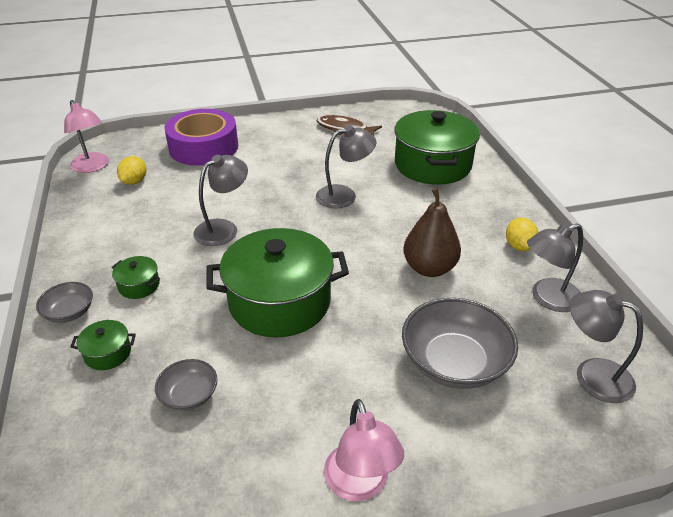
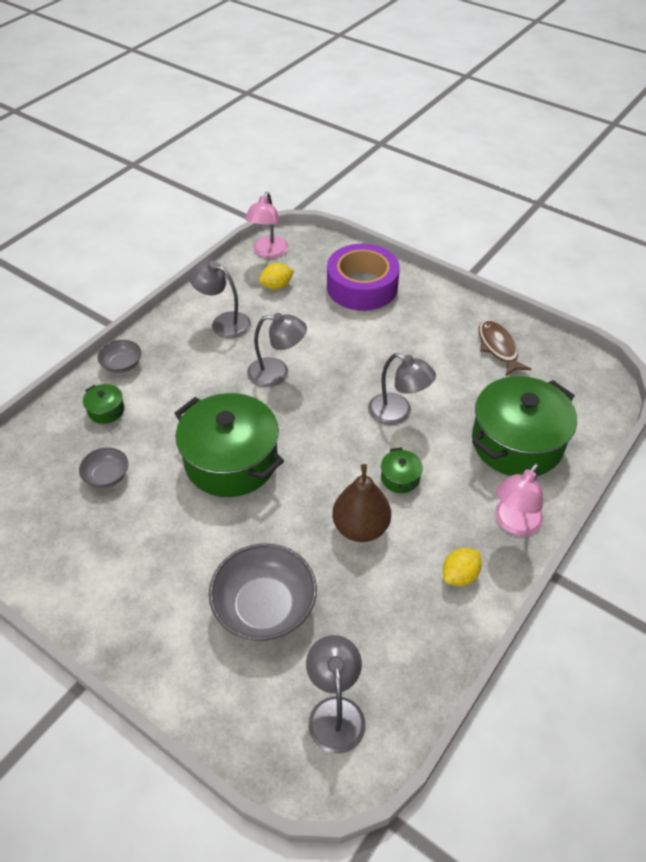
camera: 50 degrees right, 10 degrees up
green pot [112,256,160,299] -> green pot moved to [381,447,423,493]
pink lamp [324,399,404,501] -> pink lamp moved to [495,463,543,536]
grey lamp [527,223,583,312] -> grey lamp moved to [189,260,251,338]

